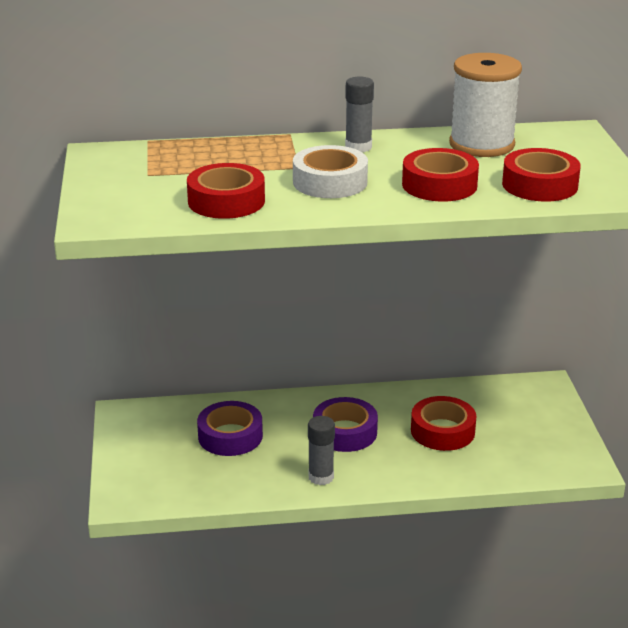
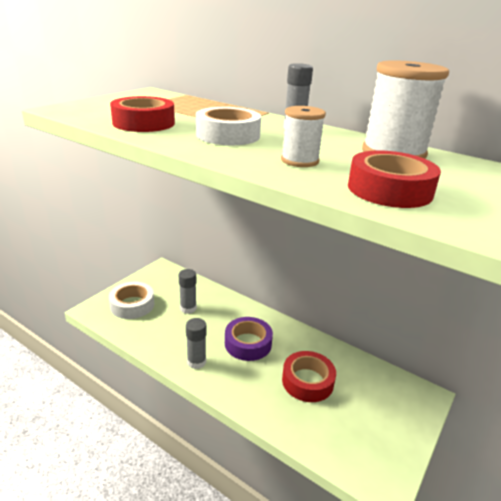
camera: 40 degrees right, 0 degrees up
purple tape [197,401,263,456] -> grey glue stick [179,269,197,314]
red tape [402,148,479,202] -> white spool [281,106,326,167]
none -> white tape [109,282,154,319]

